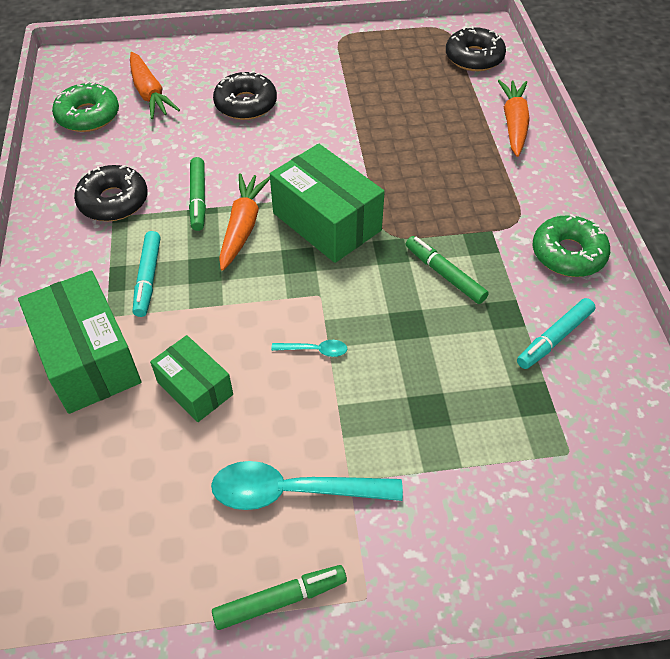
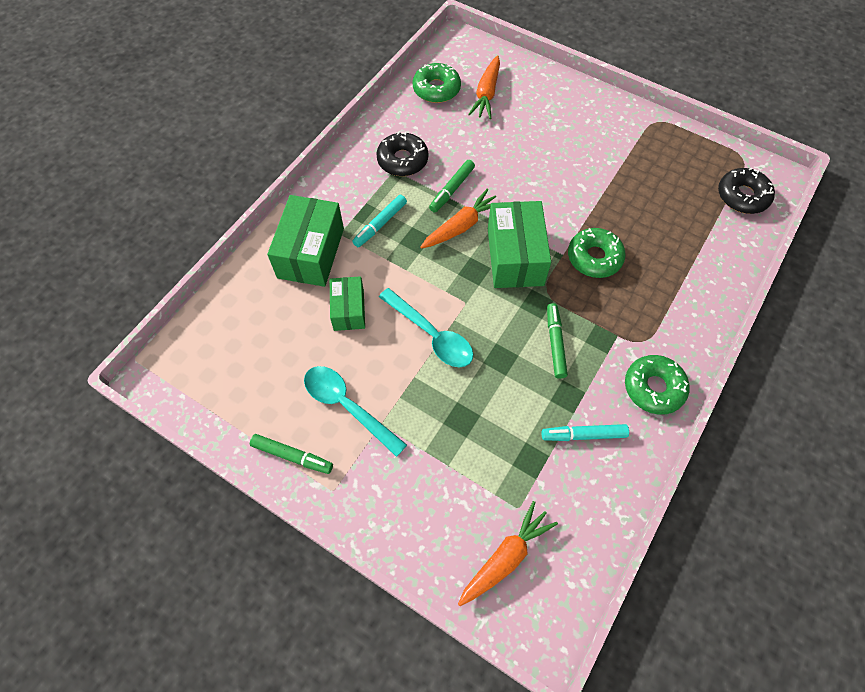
camera: 40 degrees right, 10 degrees up
black donut [213,71,277,120] -> none
turquoise spoon [271,340,347,357] -> turquoise spoon [379,288,473,367], size x2.19
orange carrot [498,80,530,157] -> orange carrot moved to [458,501,558,606]
none -> green donut [568,228,626,278]

